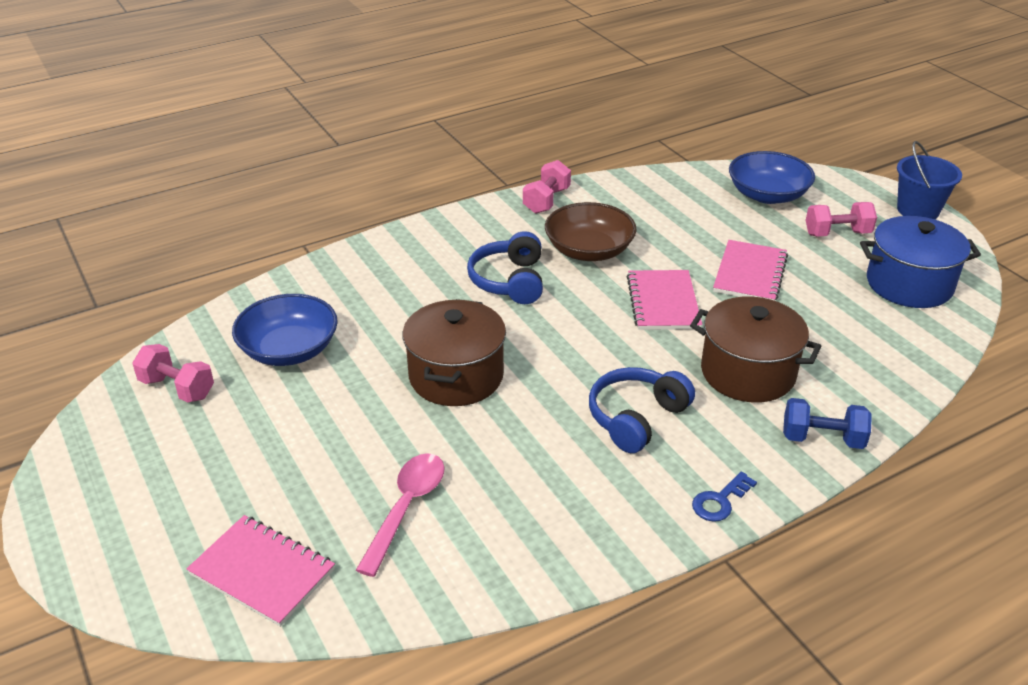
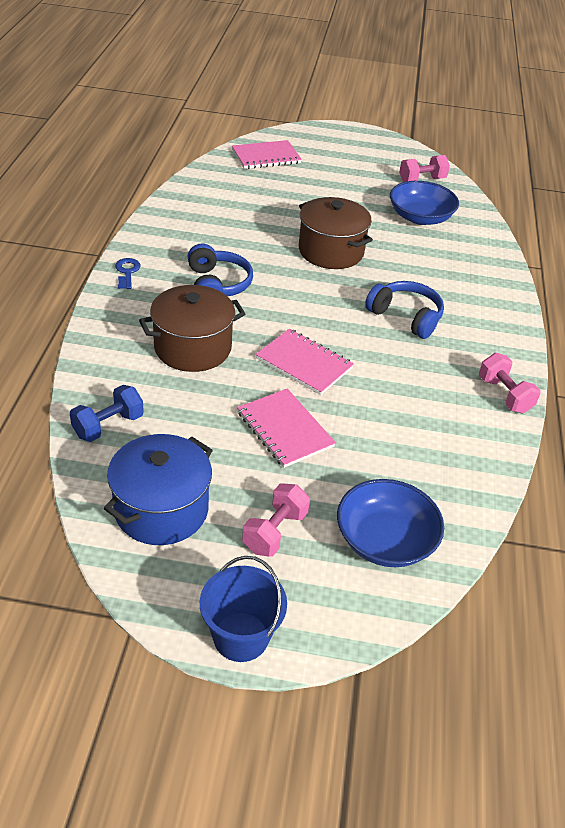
camera: 125 degrees right, 5 degrees up
pink spoon [356,453,445,577] -> none
brown bowl [545,202,637,261] -> none
blue dumbbell [783,398,872,449] -> blue dumbbell moved to [70,385,144,442]

